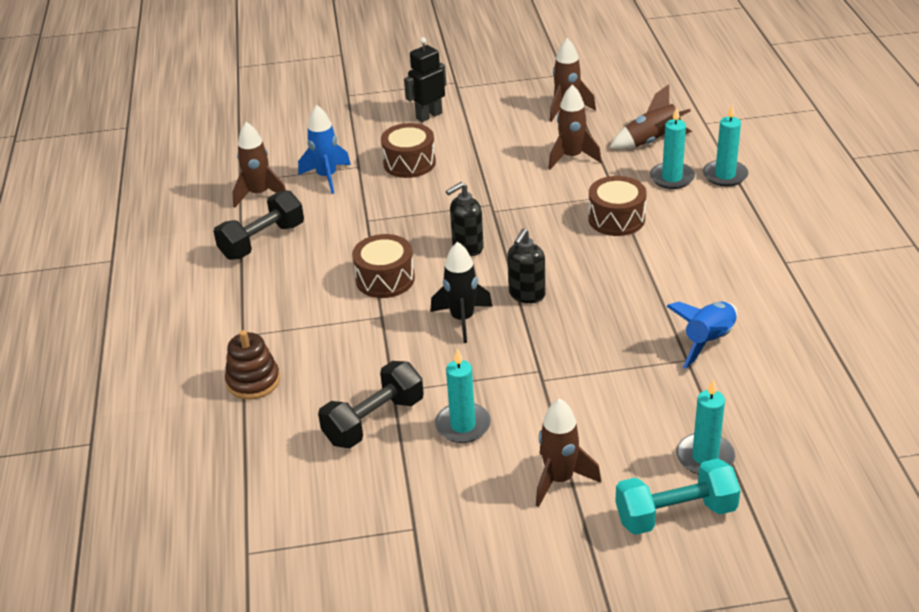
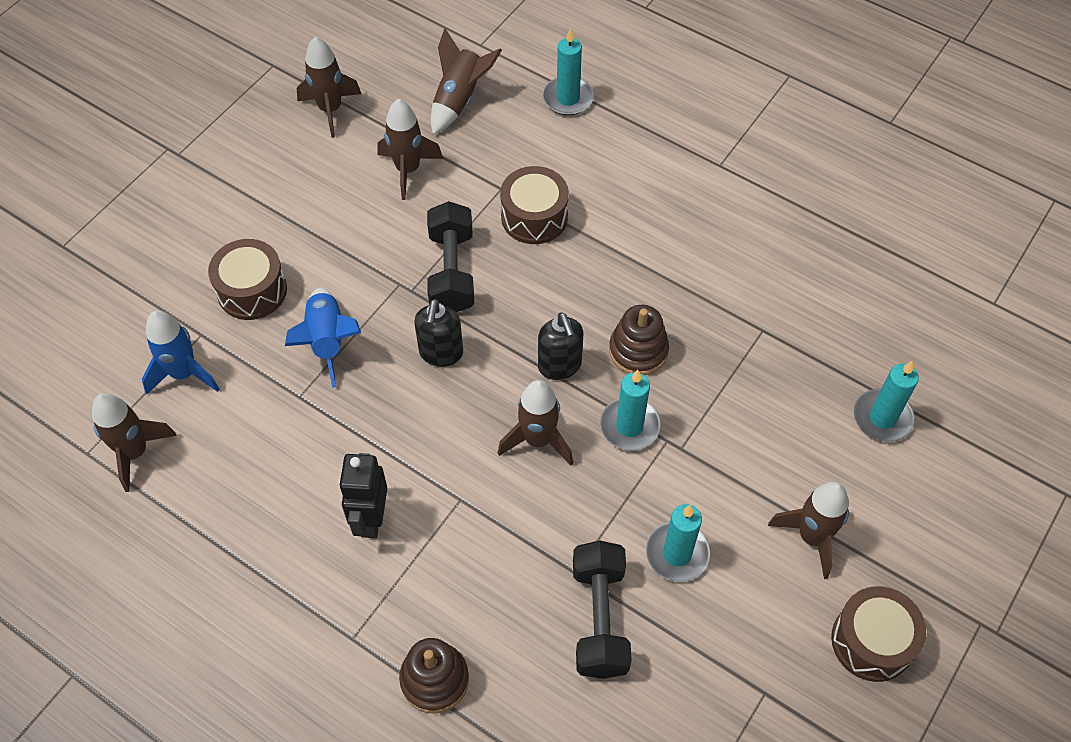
camera: 50 degrees left, 20 degrees up
black dumbbell [213,190,304,260] -> black dumbbell moved to [427,201,474,313]
brown drum [352,234,415,298] -> brown drum moved to [831,586,926,682]
black robot [404,37,446,122] -> black robot moved to [339,453,387,538]
black rocket [430,242,493,343] -> brown rocket [498,380,573,465]
turquoise dumbbell [615,458,741,535] -> none
turquoise candle [650,107,695,189] -> turquoise candle moved to [600,370,660,451]
blue rocket [666,302,737,369] -> blue rocket moved to [285,288,361,388]
none -> brown stacking toy [609,305,669,375]

